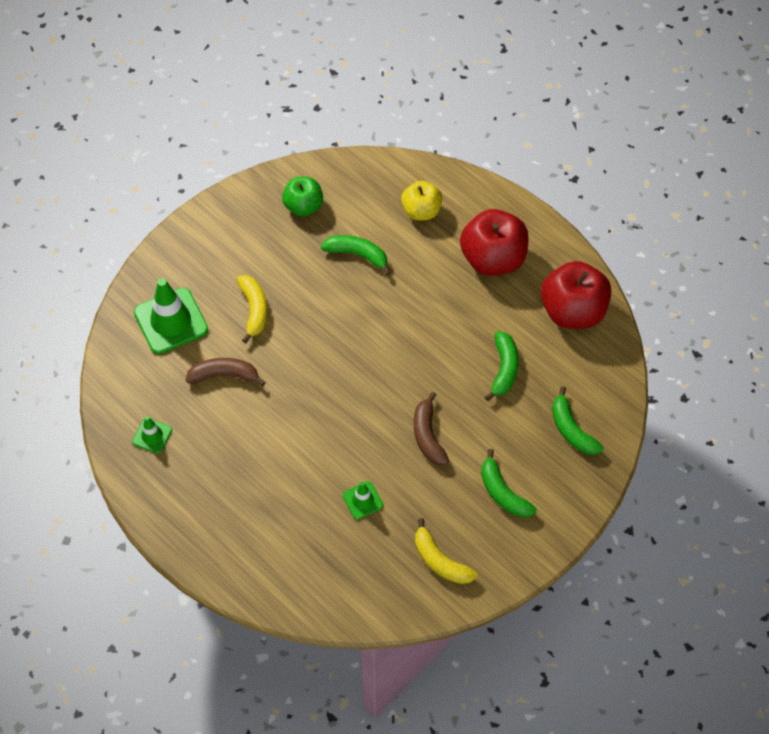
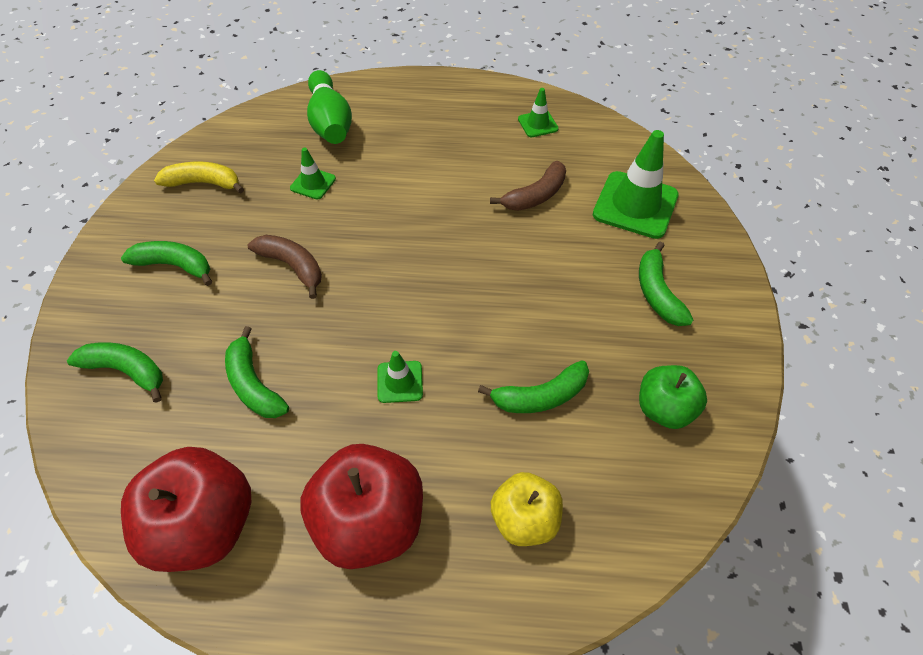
camera: 140 degrees right, 5 degrees down
yellow banana [237,275,267,343] -> none
none -> green bowling pin [307,70,352,144]
none -> green traffic cone [377,351,423,403]
none -> green banana [639,241,693,326]

